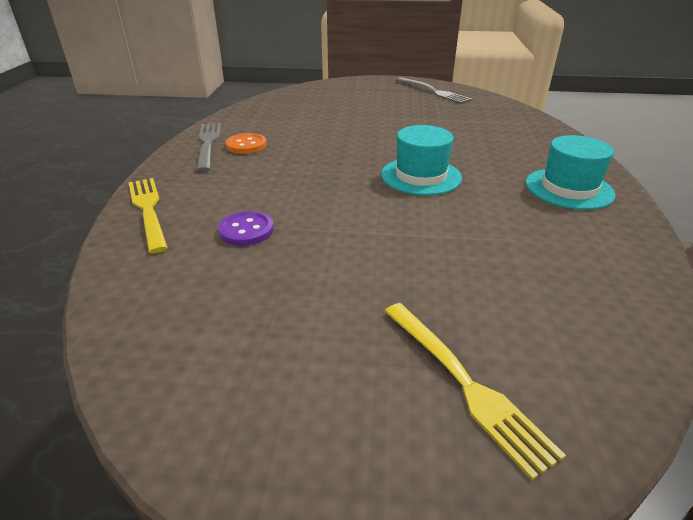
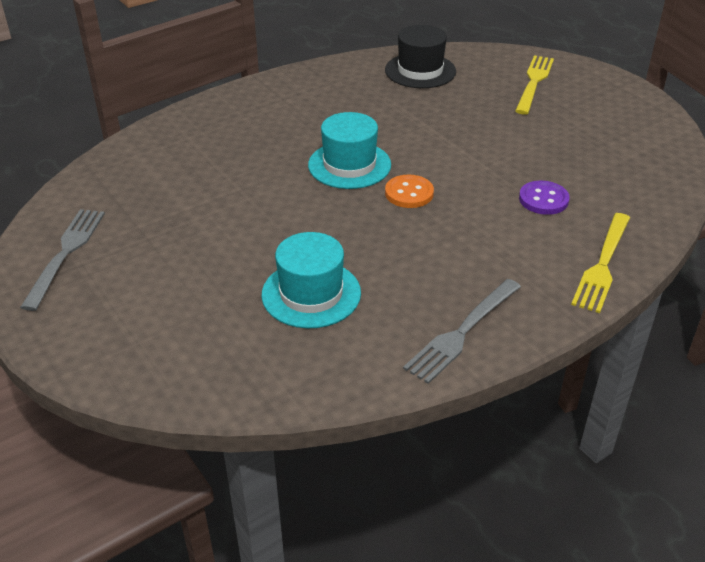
camera: 130 degrees left, 5 degrees up
orange button [225,133,266,154] -> orange button moved to [385,175,434,208]
turquoise hat [526,135,616,210] -> turquoise hat moved to [261,232,361,328]
none -> black hat [385,25,456,88]

